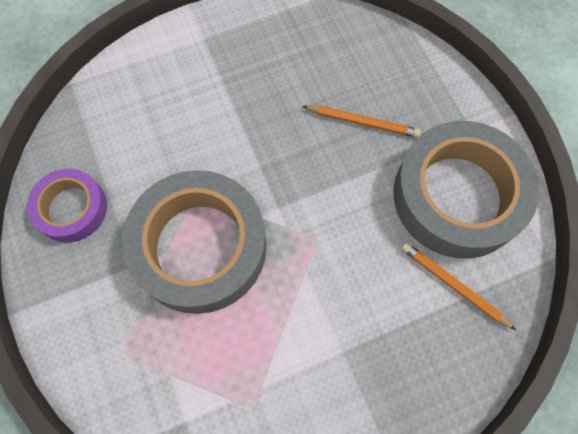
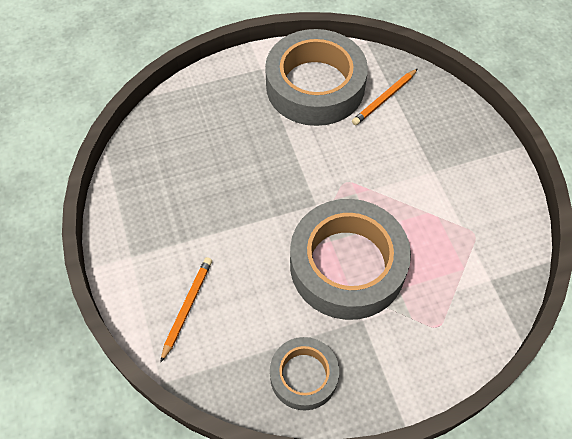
camera: 85 degrees left, 10 degrees down
purple tape [27,169,107,243] -> grey tape [270,337,339,411]
orange pencil [302,106,421,138] -> orange pencil moved to [160,257,212,363]

